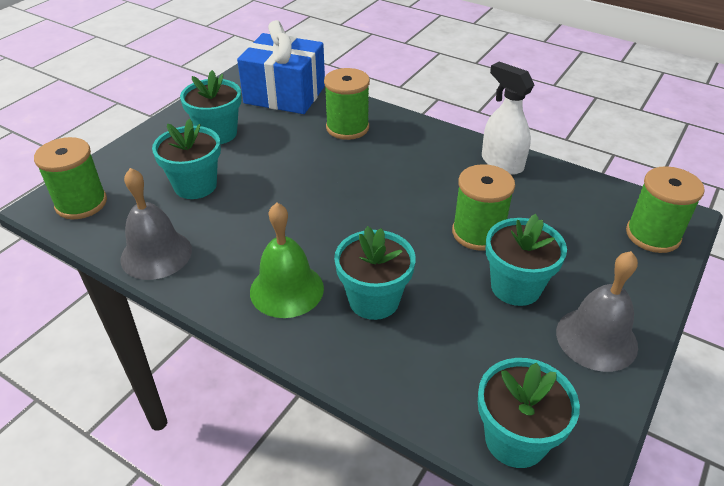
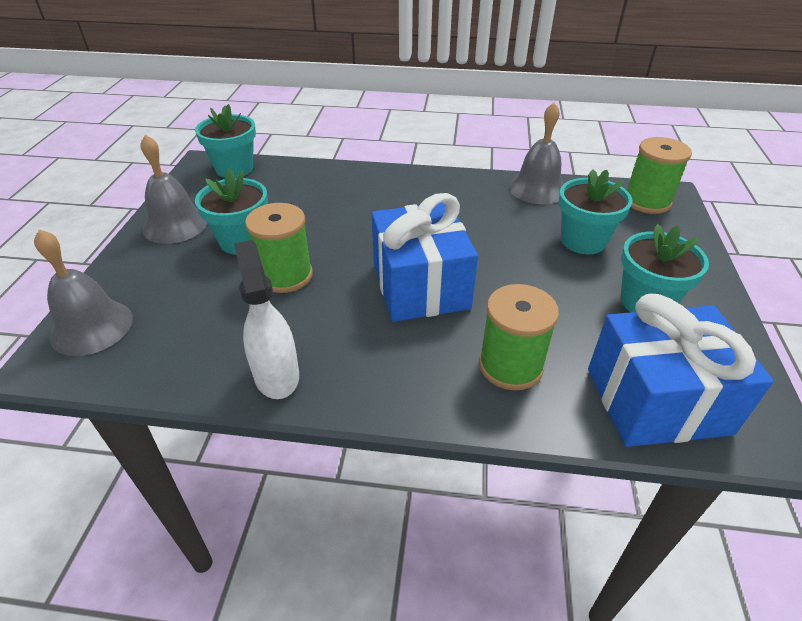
camera: 155 degrees right, 0 degrees up
green bell [250,203,324,318] -> none
turquoise flower pot [334,226,416,320] -> none
white spray bottle [482,62,534,175] -> white spray bottle turned 135 degrees counterclockwise [234,240,299,399]
green spool [626,166,705,253] -> grey bell [34,229,133,356]
none -> blue gift [372,193,478,322]

